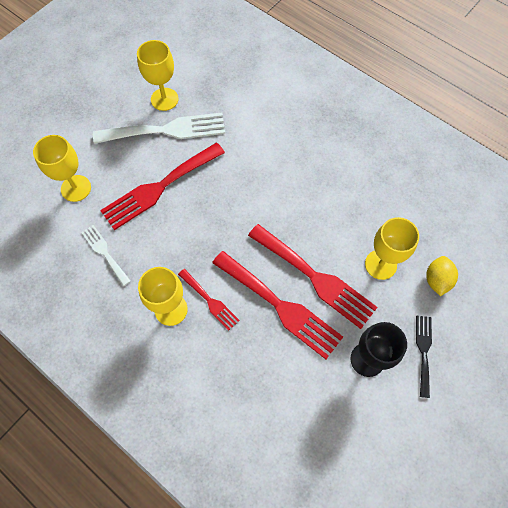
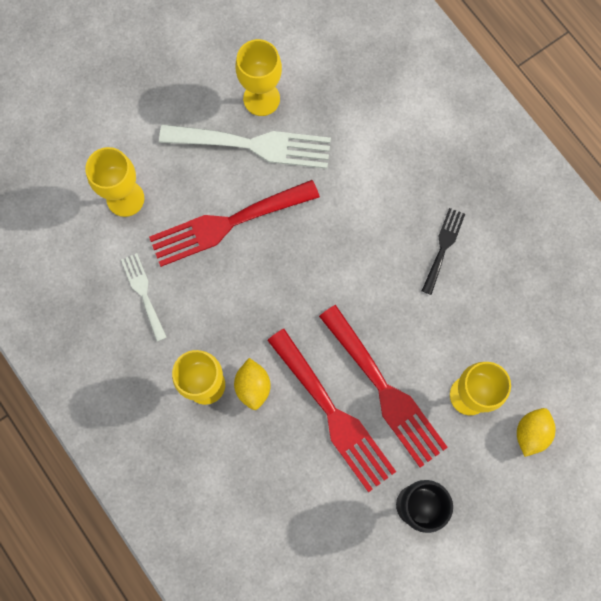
camera: 15 degrees right, 10 degrees up
red fork [178,269,240,331] -> yellow lemon [234,358,271,410]
black fork [416,315,432,398] -> black fork moved to [422,208,465,295]

